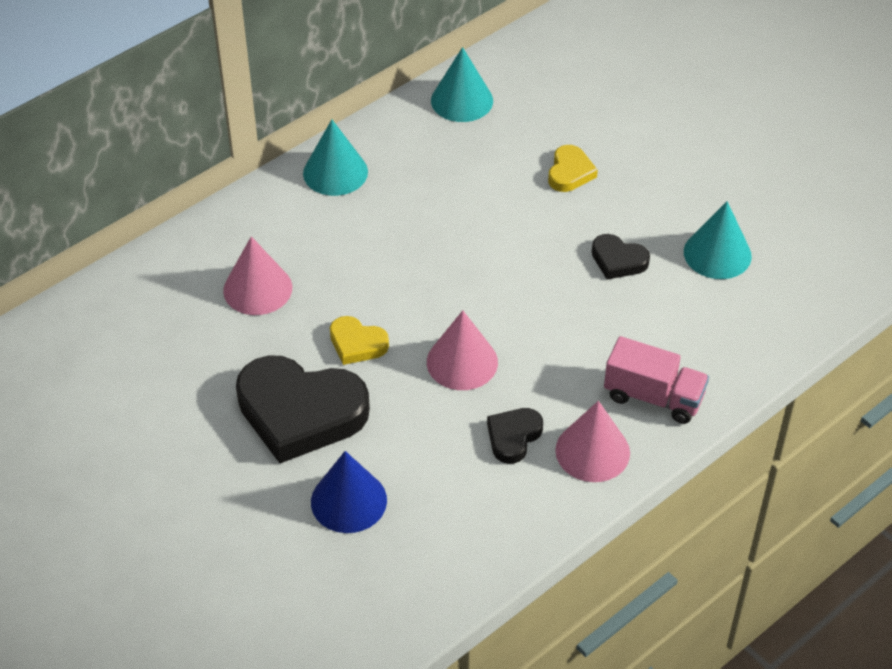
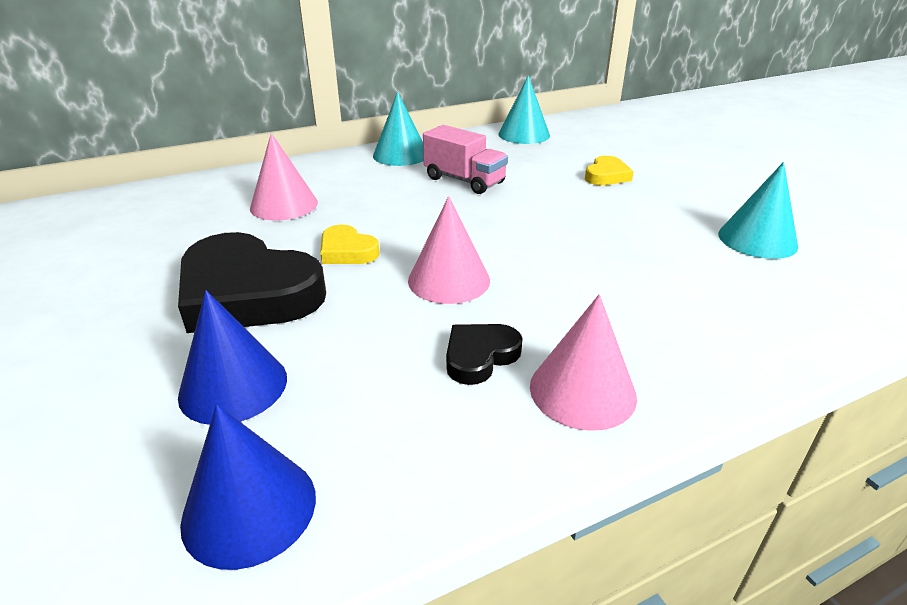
camera: 15 degrees right, 15 degrees down
black heart [592,234,650,279] -> none
pink truck [604,336,709,424] -> pink truck moved to [423,125,508,194]
none -> blue cone [180,404,316,570]

